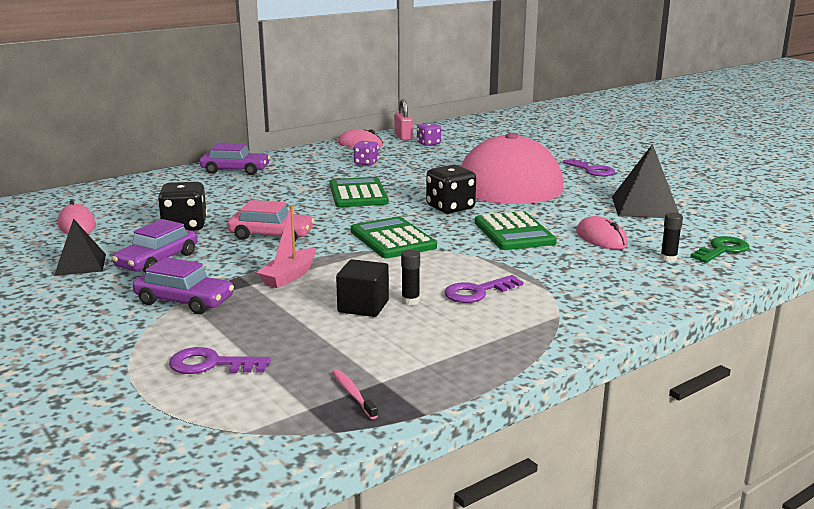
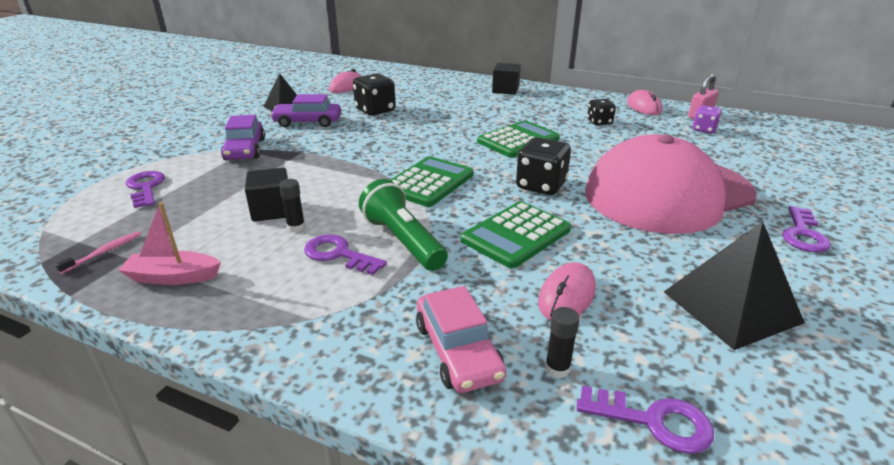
camera: 60 degrees right, 10 degrees up
purple car [200,143,270,175] -> black cube [492,63,521,95]
pink car [228,200,314,241] -> pink car moved to [416,286,506,393]
pink boat [256,205,316,288] -> pink boat moved to [118,202,221,285]
purple dice [354,141,379,166] -> black dice [587,99,616,125]
green key [690,236,749,263] -> purple key [577,386,714,454]
none -> green flashlight [359,179,448,271]

